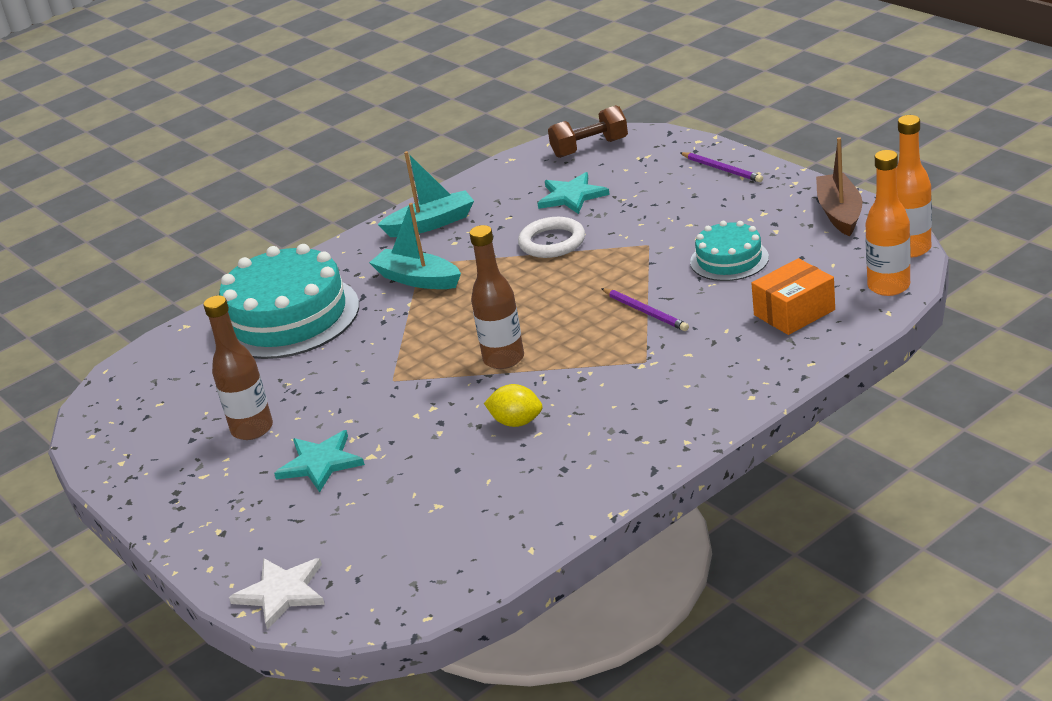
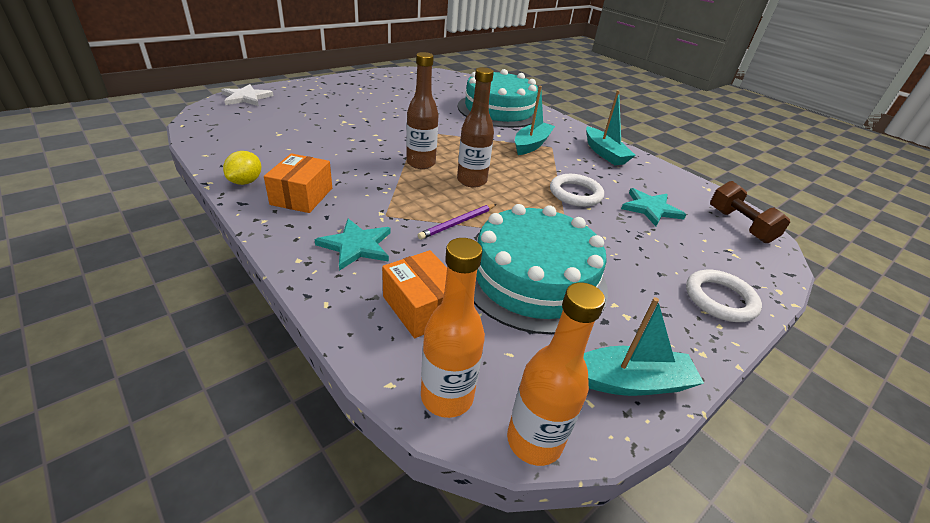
camera: 80 degrees right, 5 degrees up
brown bottle [203,295,273,440] -> brown bottle moved to [457,67,494,187]
turquoise star [274,430,365,492] -> turquoise star moved to [314,219,391,271]
yellow lemon [484,384,543,427] -> yellow lemon moved to [223,151,261,185]
purple pencil [680,152,763,182] -> white ring [686,270,762,322]
turquoise cake [690,221,769,281] -> turquoise cake [474,204,608,334], size x1.88
brown boat [816,137,862,237] -> turquoise boat [584,297,704,396]
none -> orange box [264,153,332,213]

